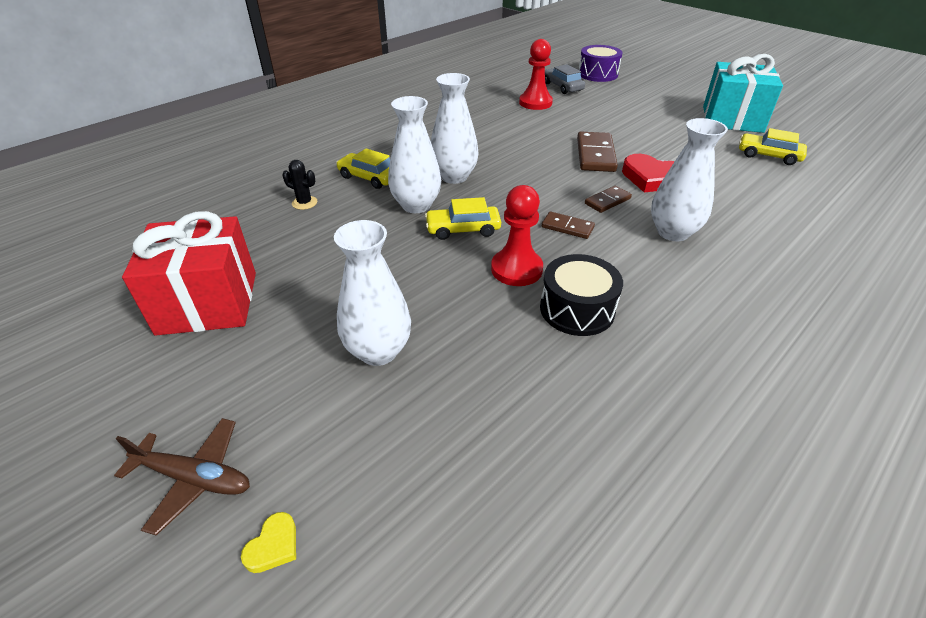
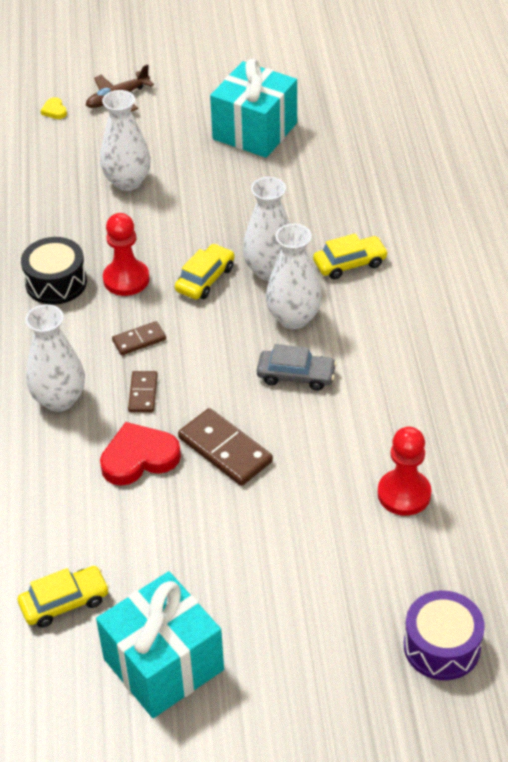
camera: 130 degrees right, 5 degrees up
red gift [122,211,256,336] -> turquoise gift [210,59,297,158]
black cactus [282,160,317,210] -> none
grey car [545,64,585,94] -> grey car moved to [257,344,337,391]

